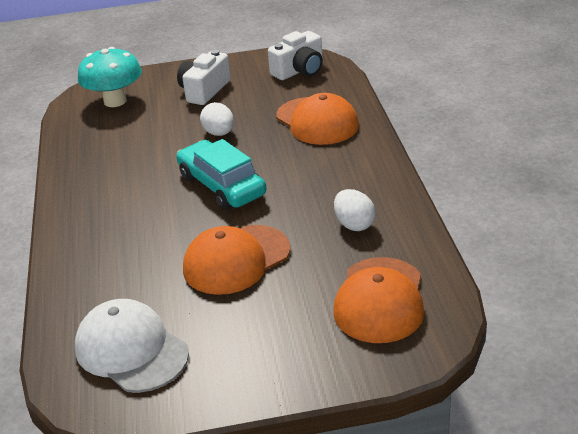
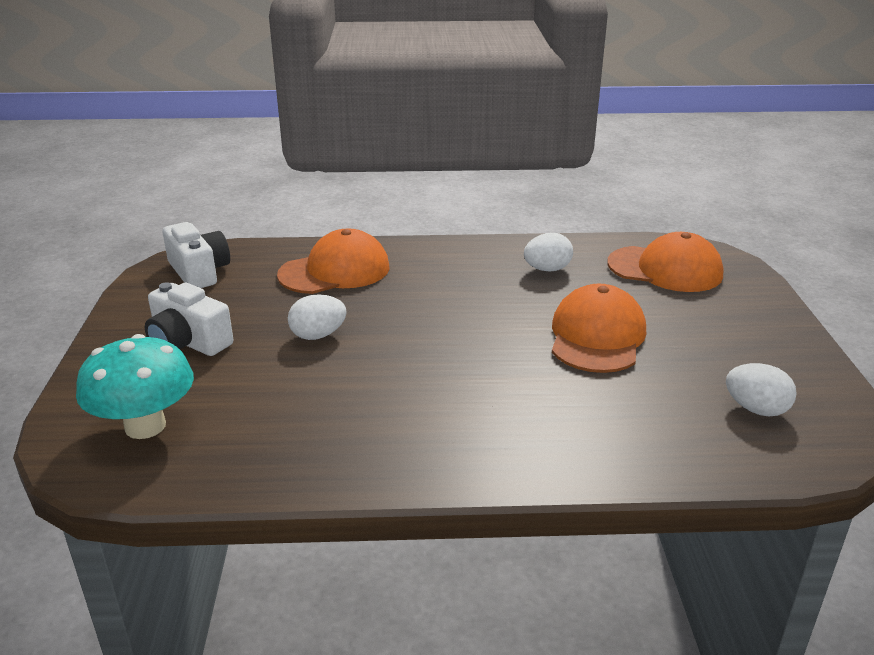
camera: 85 degrees left, 5 degrees down
white cap [75,299,189,393] -> white egg [726,363,797,416]
turquoise car [176,139,267,210] -> none
orange cap [183,225,290,295] -> orange cap turned 135 degrees counterclockwise [552,284,646,373]

